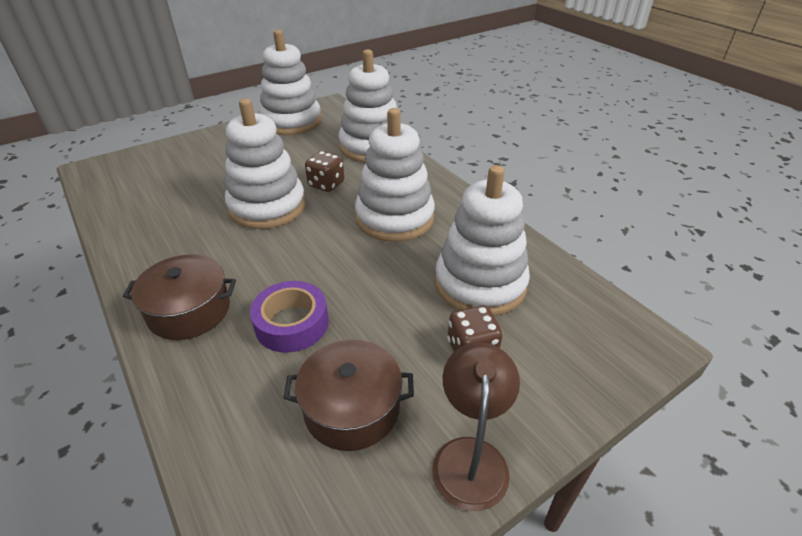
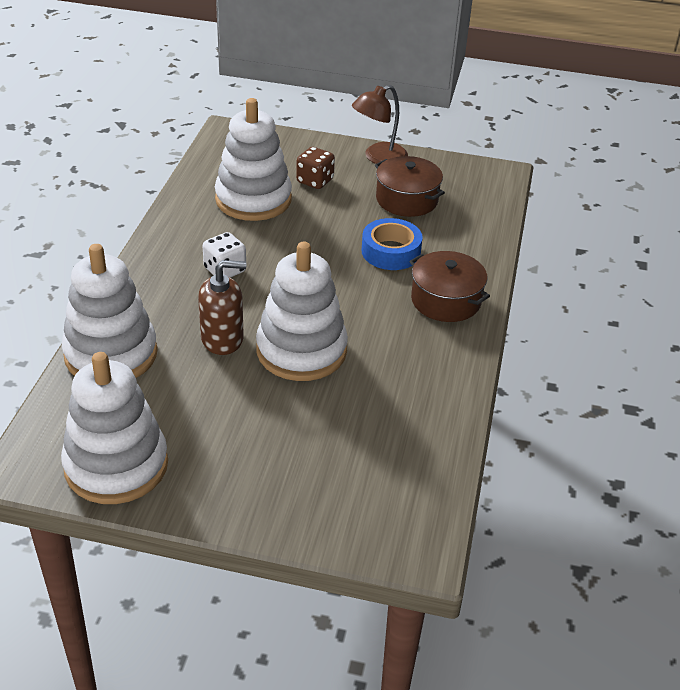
camera: 135 degrees left, 0 degrees up
purple tape [250,281,329,353] -> blue tape [362,218,423,270]
brown dice [305,151,344,192] -> brown soap dispenser [198,260,246,355]
white stacking toy [355,108,435,242] -> white dice [203,232,246,278]

